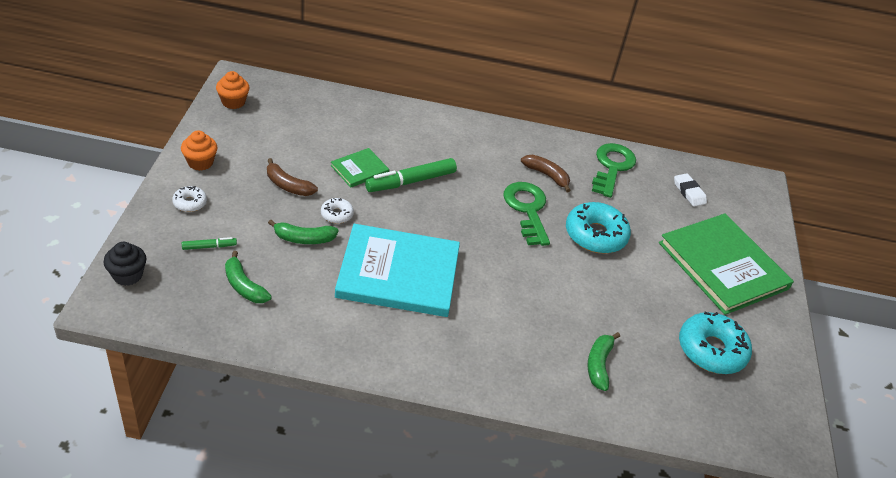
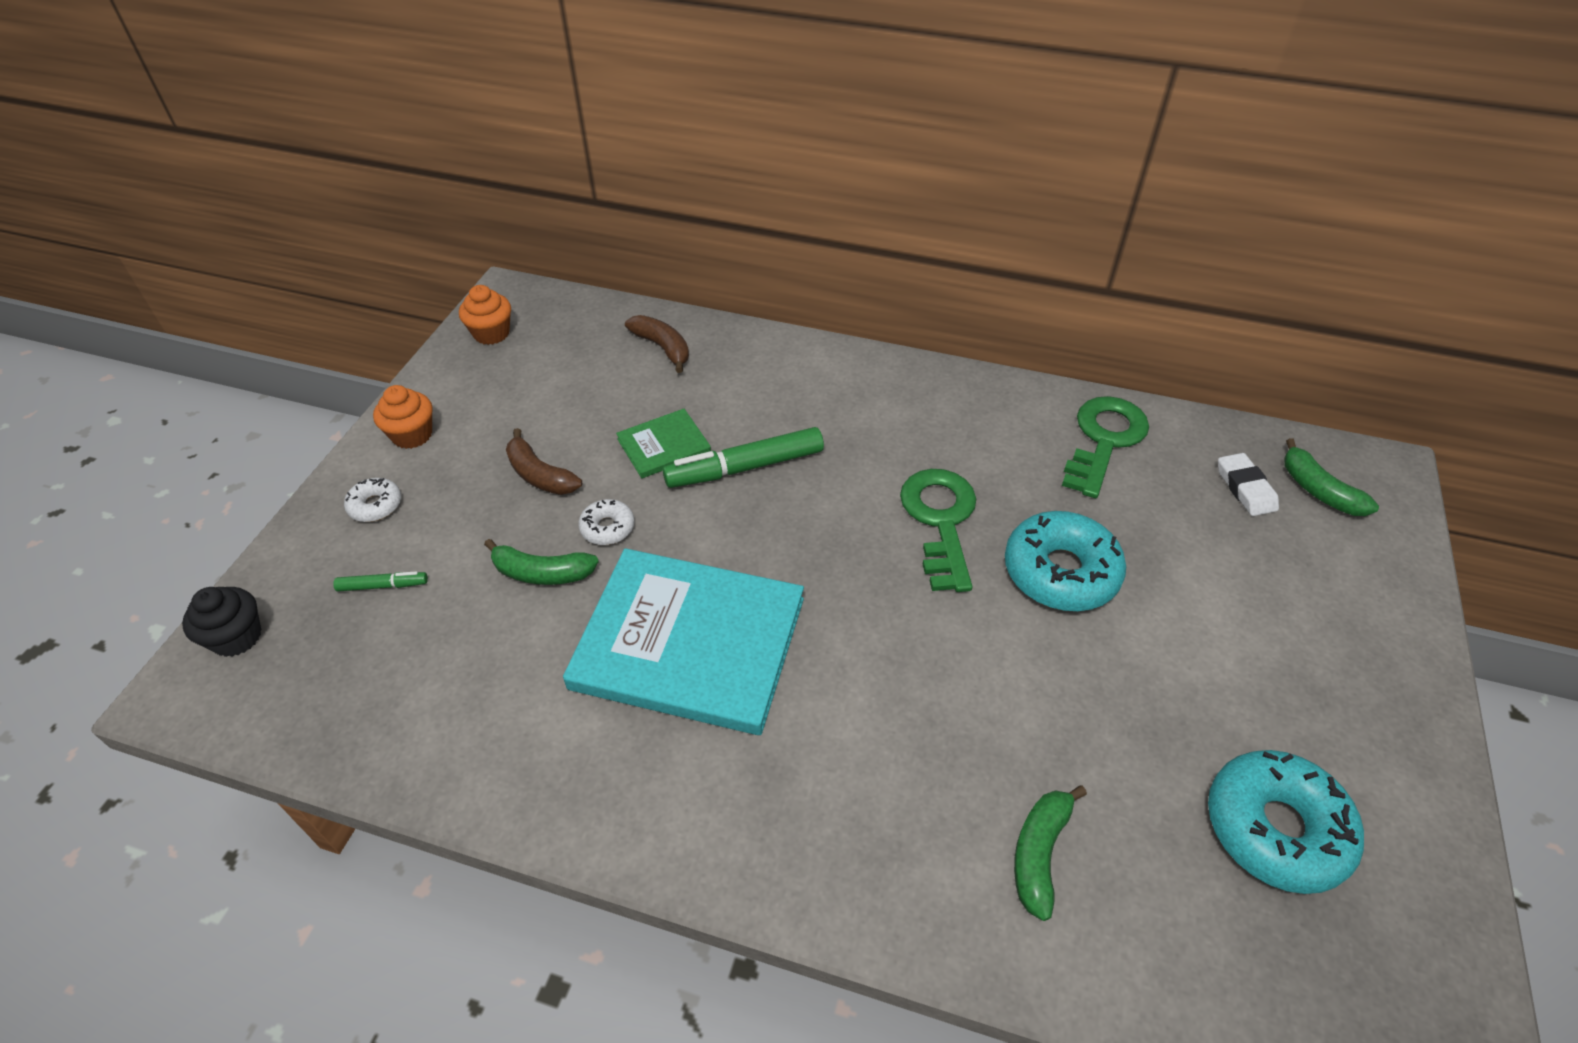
camera: 15 degrees right, 5 degrees up
green banana [225,251,272,303] -> green banana moved to [1284,438,1379,516]
brown banana [521,155,571,192] -> brown banana moved to [625,315,689,373]
green book [659,213,794,315] -> none

